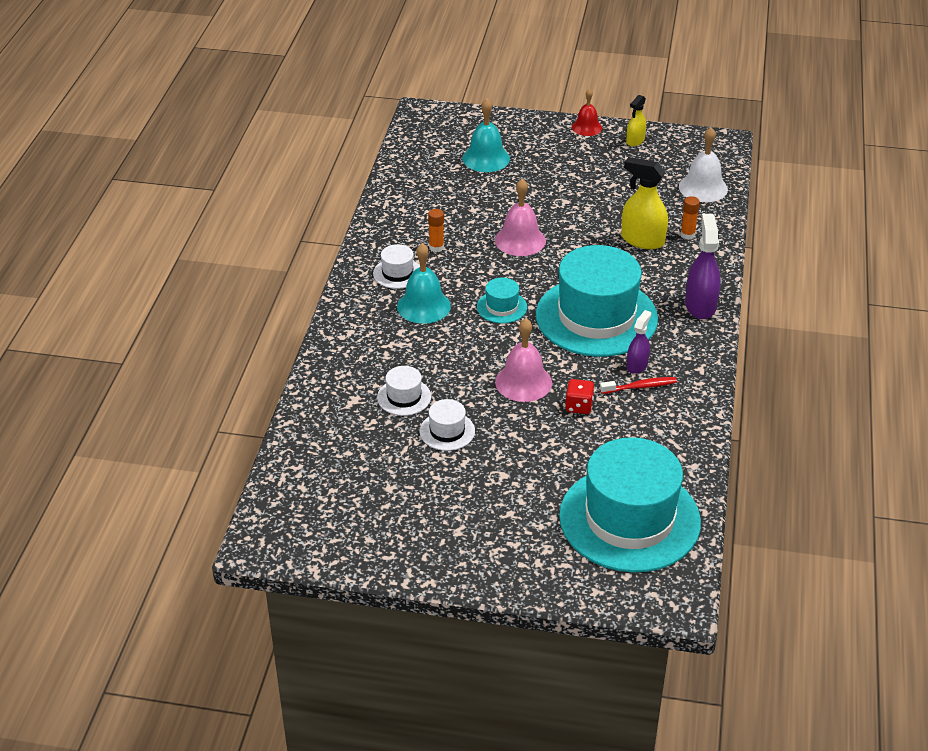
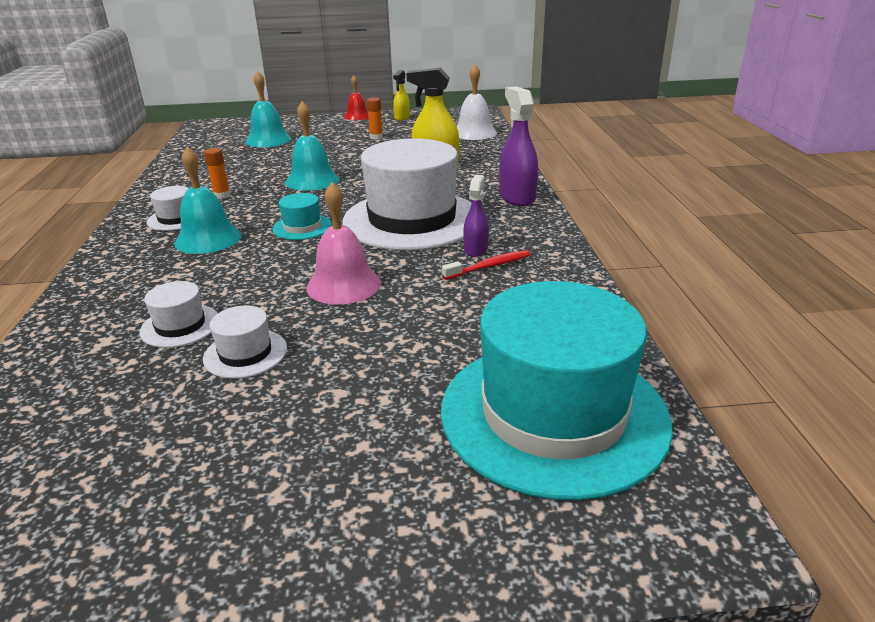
camera: 15 degrees left, 10 degrees down
pink bell [495,179,546,256] -> turquoise bell [286,101,339,191]
turquoise hat [536,245,658,357] -> white hat [342,138,472,251]
red dice [565,379,595,414] -> none
orange glue stick [680,196,700,240] -> orange glue stick moved to [367,97,383,140]

